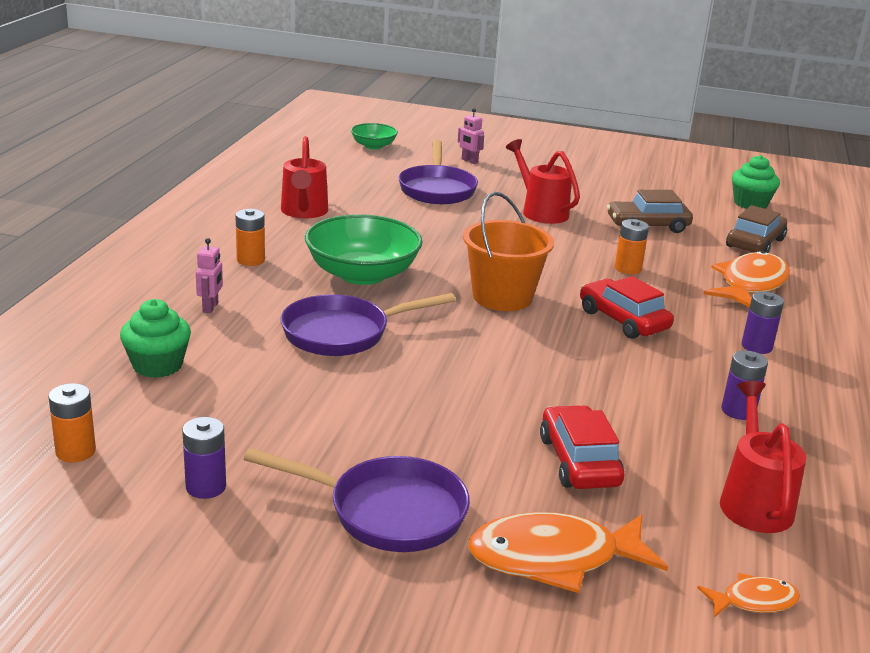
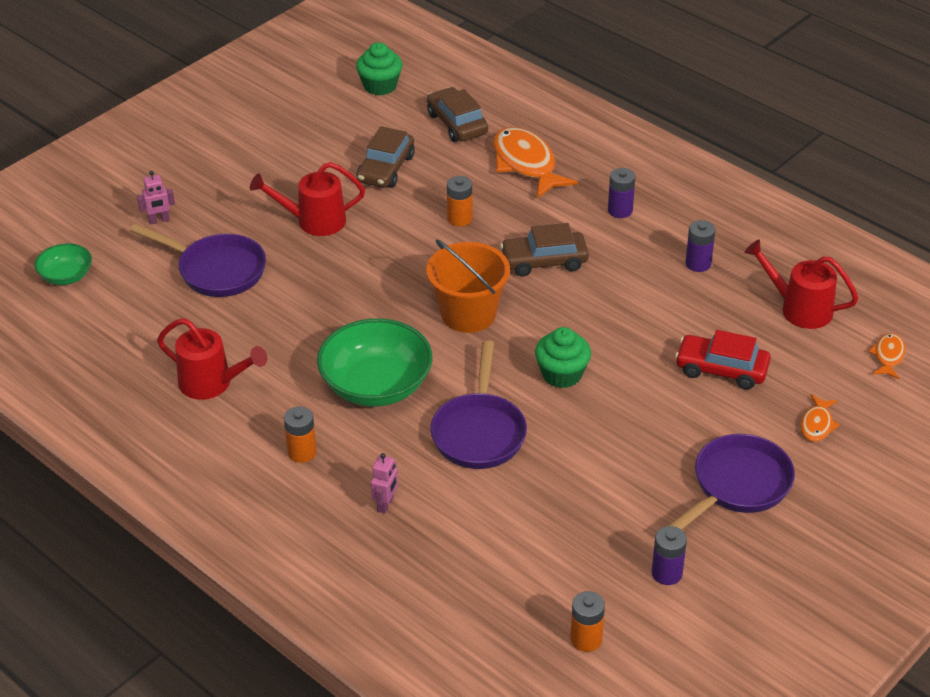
camera: 60 degrees left, 15 degrees up
green cupcake [120,299,191,378] -> green cupcake moved to [535,327,591,388]
pink robot [196,238,223,313] -> pink robot turned 75 degrees clockwise [371,453,398,514]
orange fish [468,512,668,593] -> orange fish [800,394,840,442], size x0.50
red car [580,276,674,339] -> brown car [500,223,589,277]

